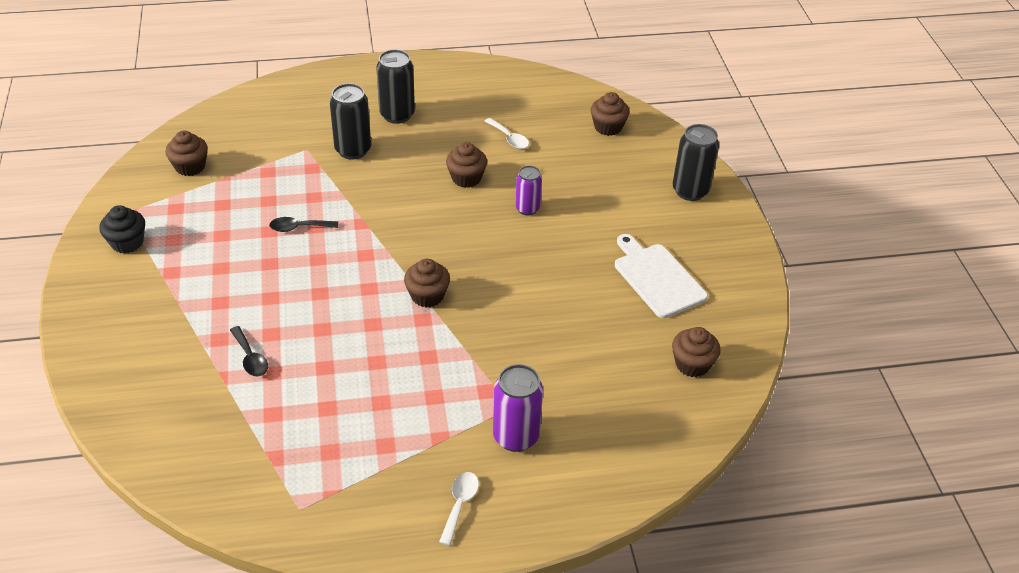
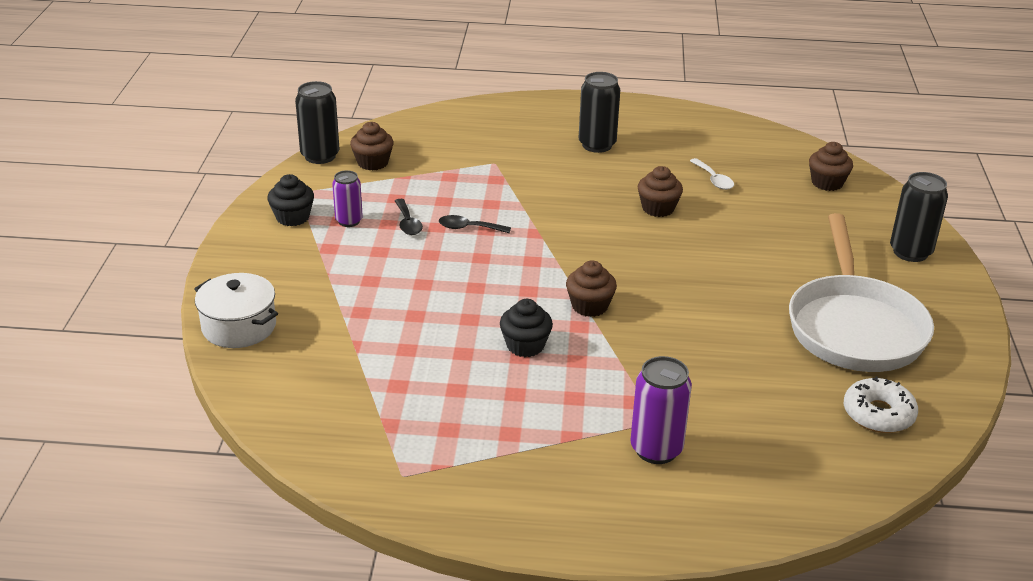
camera: 15 degrees right, 10 degrees down
black spoon [230,326,268,376] -> black spoon moved to [395,199,423,235]
black can [330,83,371,160] -> black can moved to [295,81,339,164]
white spoon [439,472,479,546] -> none
purple can [515,165,542,216] -> purple can moved to [332,170,363,227]
white cutting board [615,234,708,318] -> white pan [789,213,934,372]
brown cupcake [672,327,720,377] -> white donut [844,376,918,433]
none -> white pot [194,273,278,348]
none -> black cupcake [500,299,553,357]

